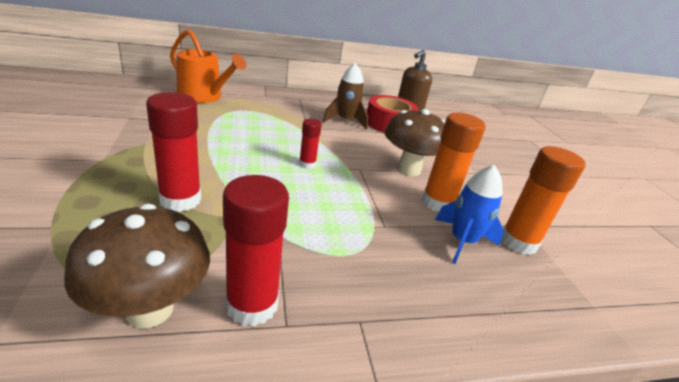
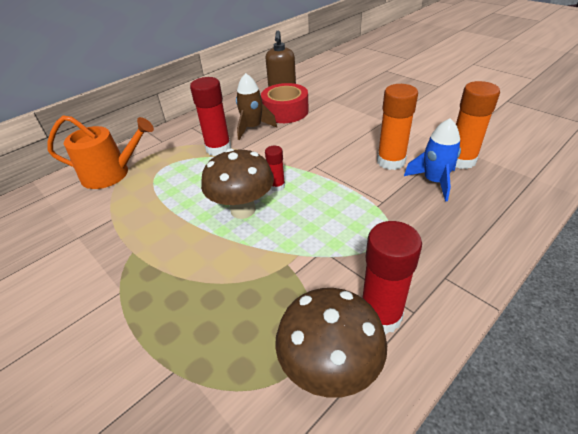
camera: 25 degrees left, 10 degrees up
red glue stick [146,92,201,212] -> red glue stick moved to [190,77,231,156]
brown mushroom [385,109,446,176] -> brown mushroom moved to [201,149,274,219]

